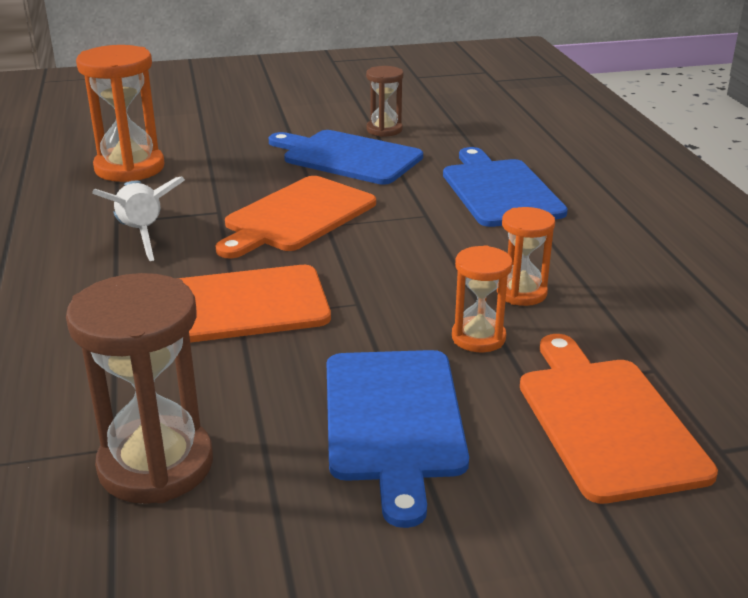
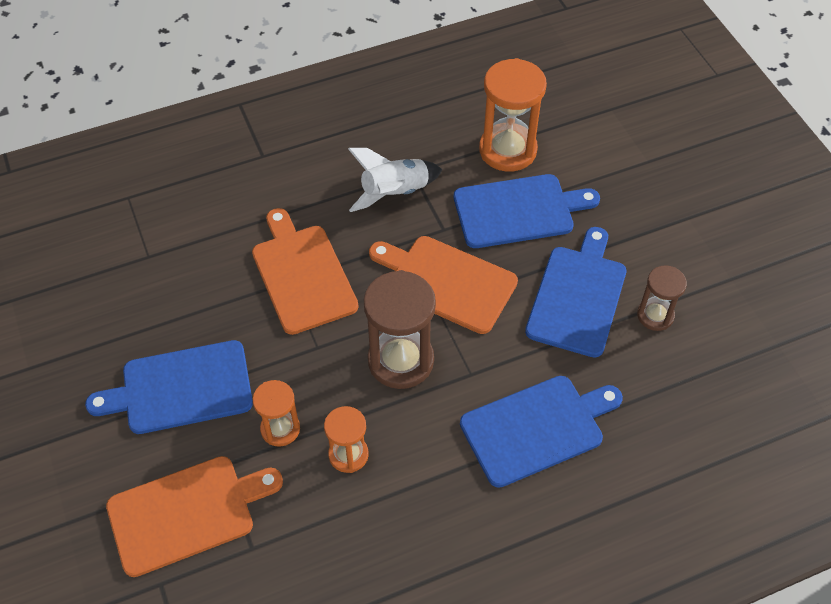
camera: 80 degrees right, 25 degrees up
brown hourglass [66,273,213,504] -> brown hourglass moved to [364,270,436,389]
none -> blue cutting board [454,174,600,248]

